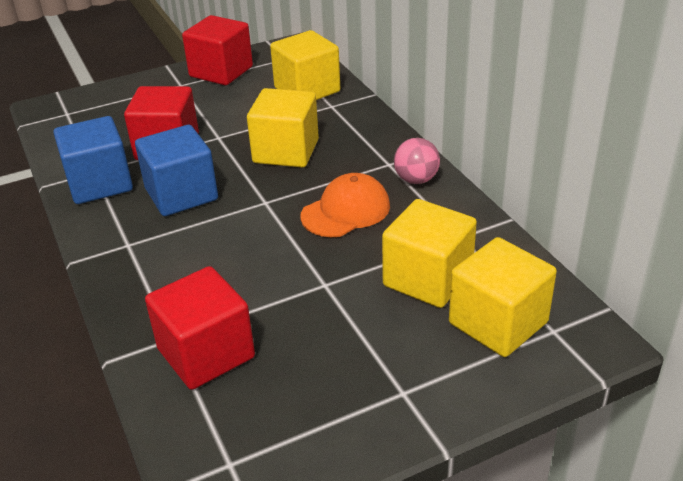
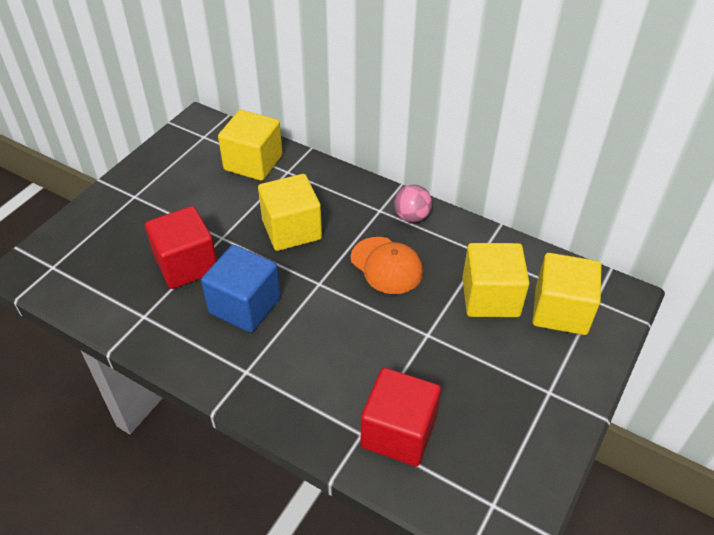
camera: 35 degrees left, 10 degrees up
blue cube [53,116,133,204] -> none
red cube [182,15,253,85] -> none
orange cap [300,173,390,237] -> orange cap turned 120 degrees clockwise [351,237,423,294]

